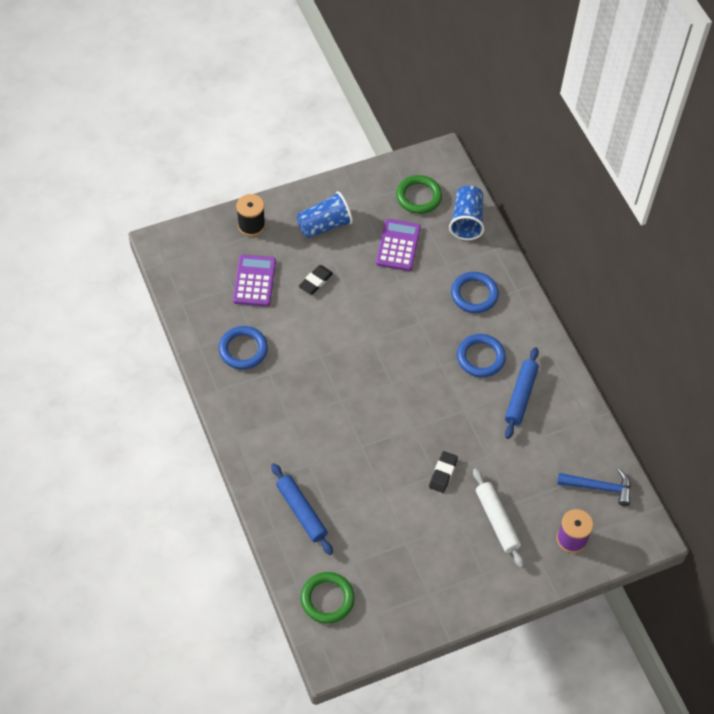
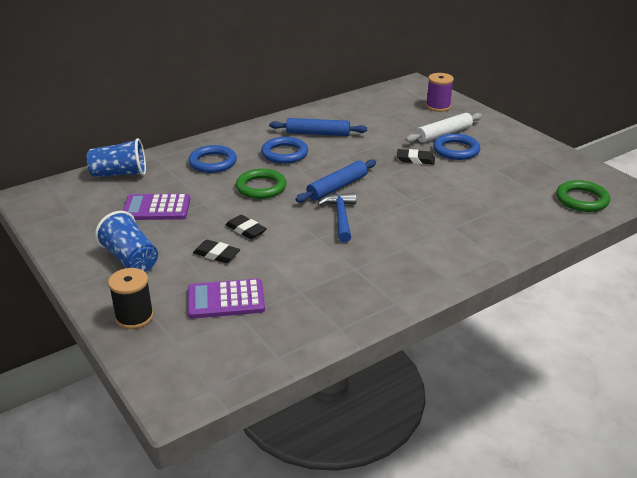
camera: 100 degrees left, 25 degrees down
blue ring [219,326,268,369] -> blue ring moved to [433,133,480,160]
blue rolling pin [271,463,333,555] -> blue rolling pin moved to [295,159,376,203]
green ring [396,175,442,214] -> green ring moved to [236,169,287,199]
blue hammer [557,468,631,506] -> blue hammer moved to [317,193,356,243]
none -> black eraser [226,215,267,239]

